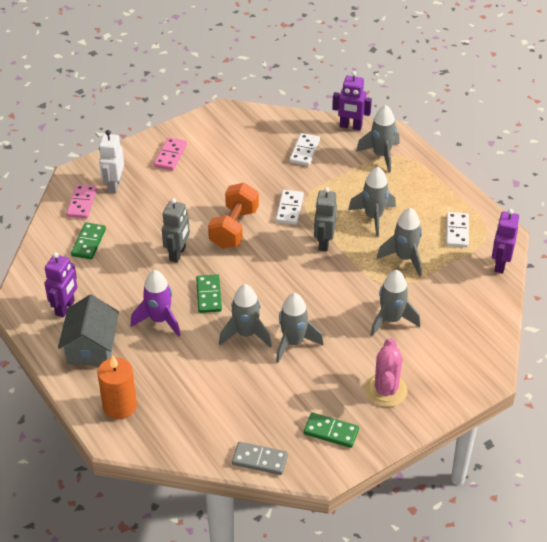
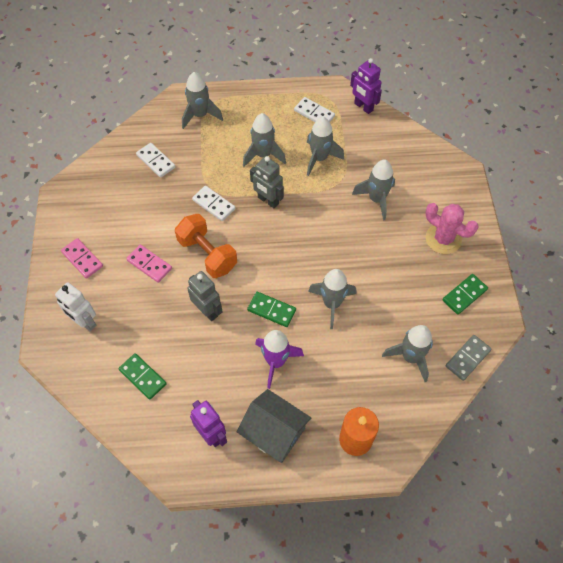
camera: 60 degrees left, 15 degrees up
pink domino [66,184,97,219] -> pink domino moved to [126,245,172,283]
grey rocket [276,293,324,363] -> grey rocket moved to [382,325,433,382]
purple robot [332,71,372,130] -> none

